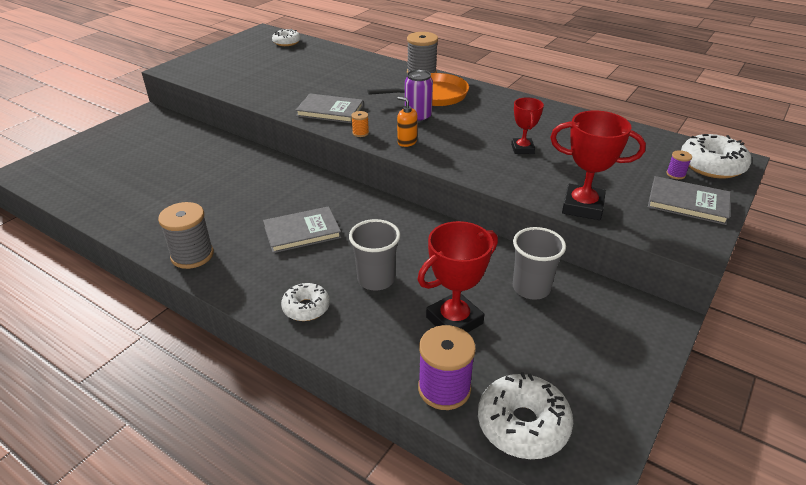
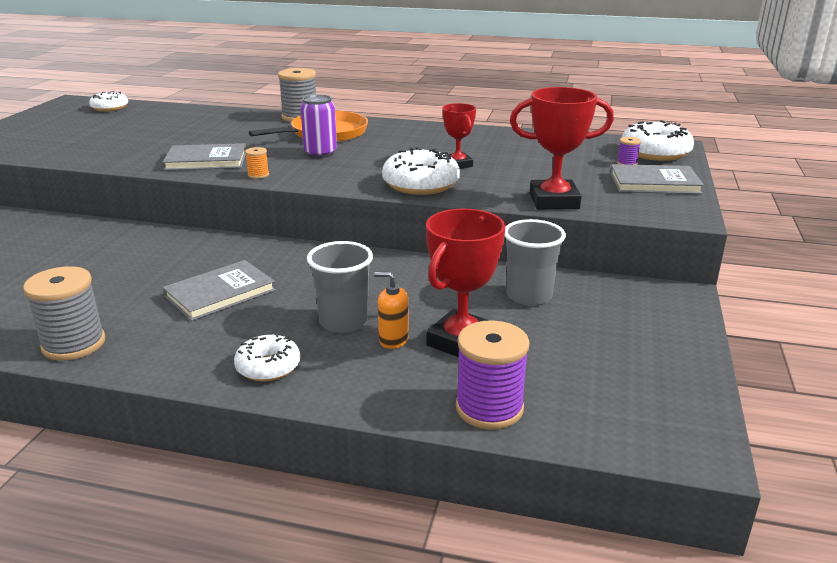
camera: 20 degrees left, 10 degrees down
orange soap dispenser [397,97,417,147] -> orange soap dispenser moved to [374,272,409,349]
white donut [478,372,573,459] -> white donut moved to [382,147,460,195]

